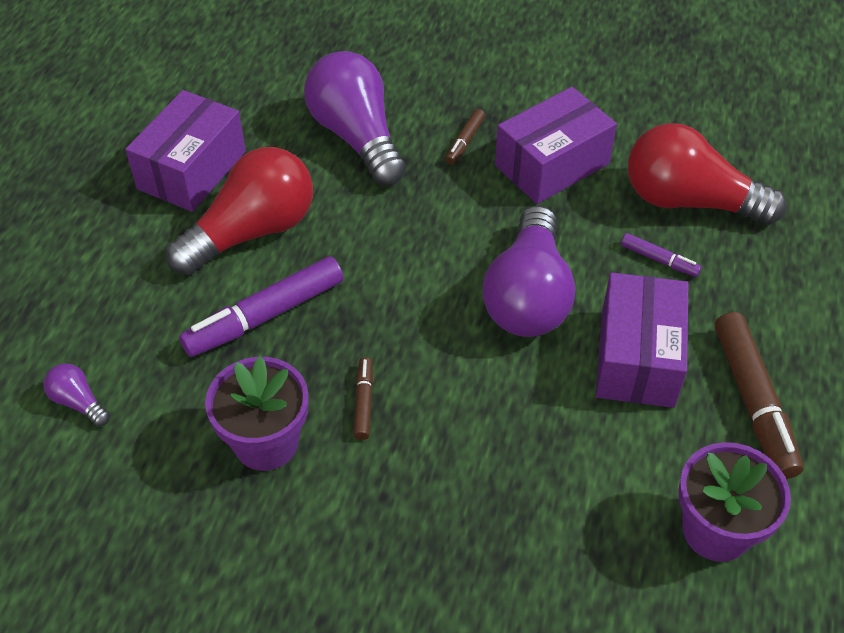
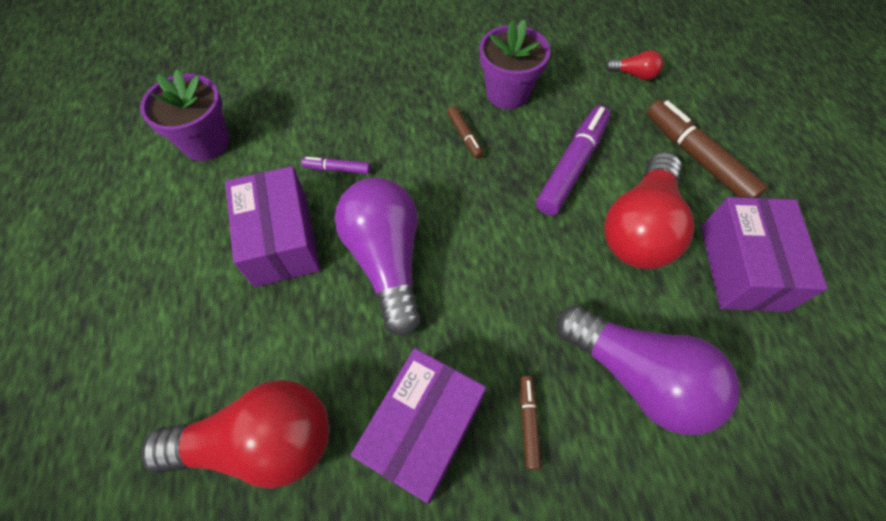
camera: 155 degrees right, 10 degrees up
purple light bulb [44,363,110,427] -> red light bulb [605,50,663,80]
purple marker [621,233,701,277] -> purple marker moved to [301,157,370,174]
brown marker [715,312,804,479] -> brown marker moved to [647,99,768,198]

